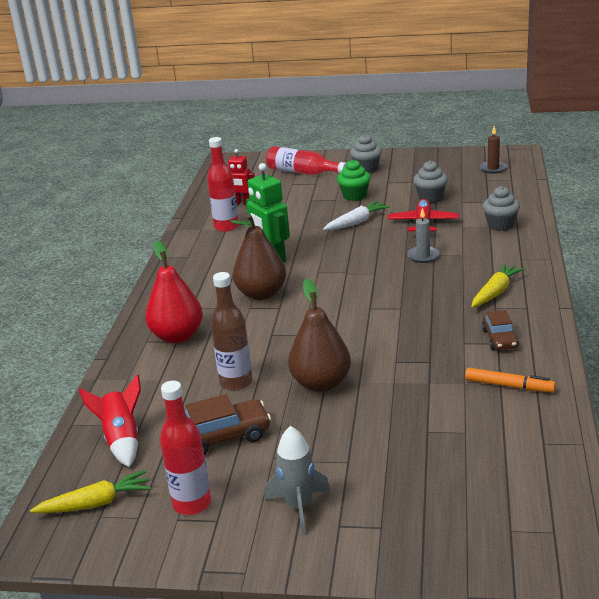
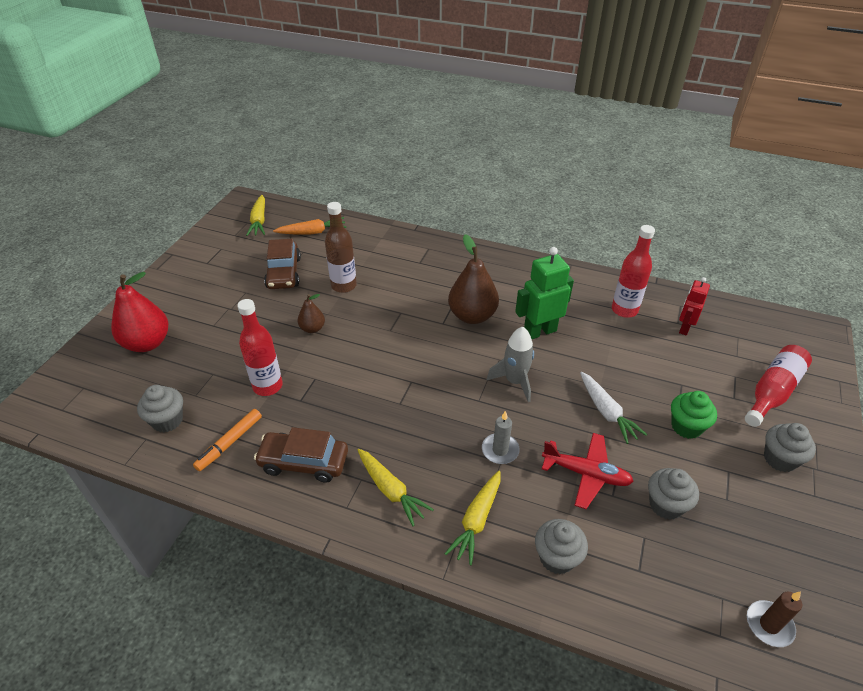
camera: 100 degrees right, 15 degrees up
red rocket [79,374,141,467] -> orange carrot [273,217,346,235]
red pear [145,241,203,343] -> red pear moved to [111,272,168,352]
red bottle [160,381,211,515] -> red bottle moved to [237,299,283,396]
grey rocket [264,426,330,535] -> grey rocket moved to [487,326,534,402]
brown pear [288,279,351,392] -> brown pear [298,294,325,333], size x0.53
brown car [482,310,519,350] -> brown car [254,427,348,483], size x1.52
none -> grey cupcake [137,385,183,432]
none -> yellow carrot [445,471,501,566]

